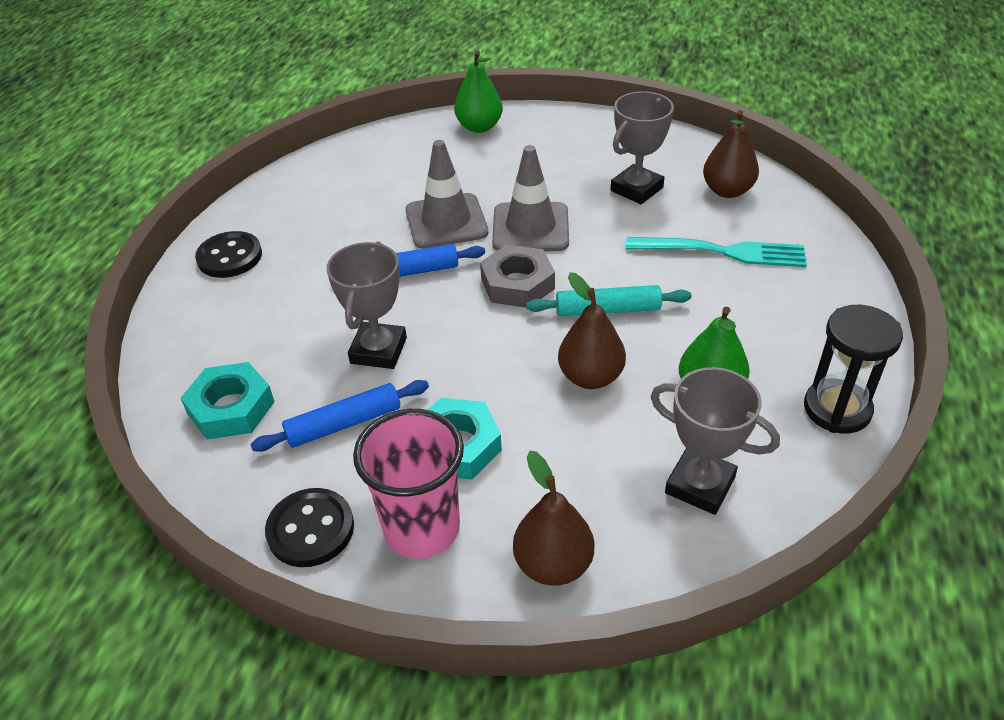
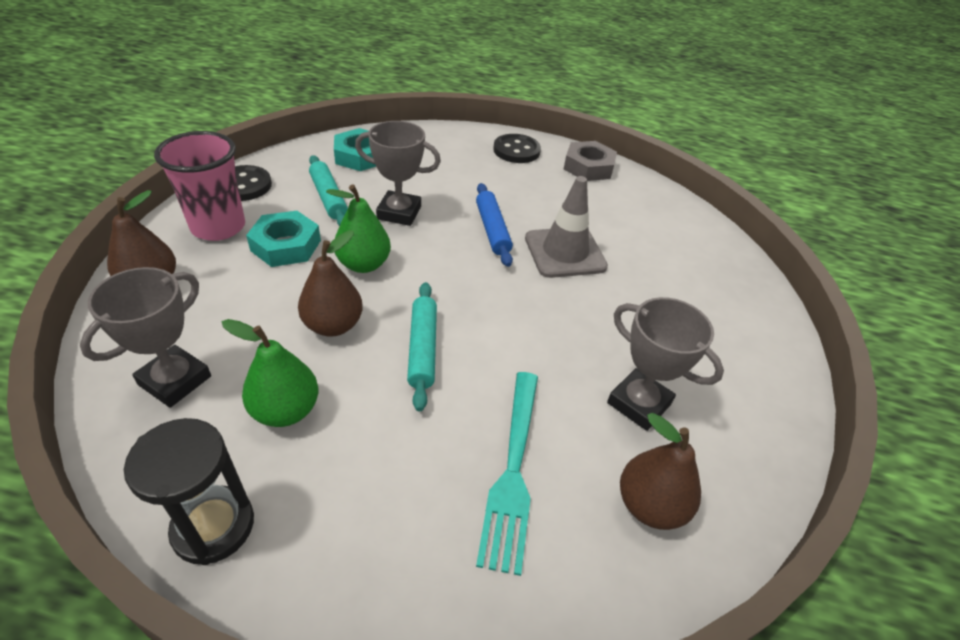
camera: 85 degrees right, 0 degrees up
blue rolling pin [250,380,429,452] -> turquoise rolling pin [309,155,348,226]
green pear [454,50,503,133] -> green pear moved to [326,184,391,273]
grey nut [480,245,555,308] -> grey nut moved to [564,141,617,181]
grey traffic cone [492,145,569,251] -> none

